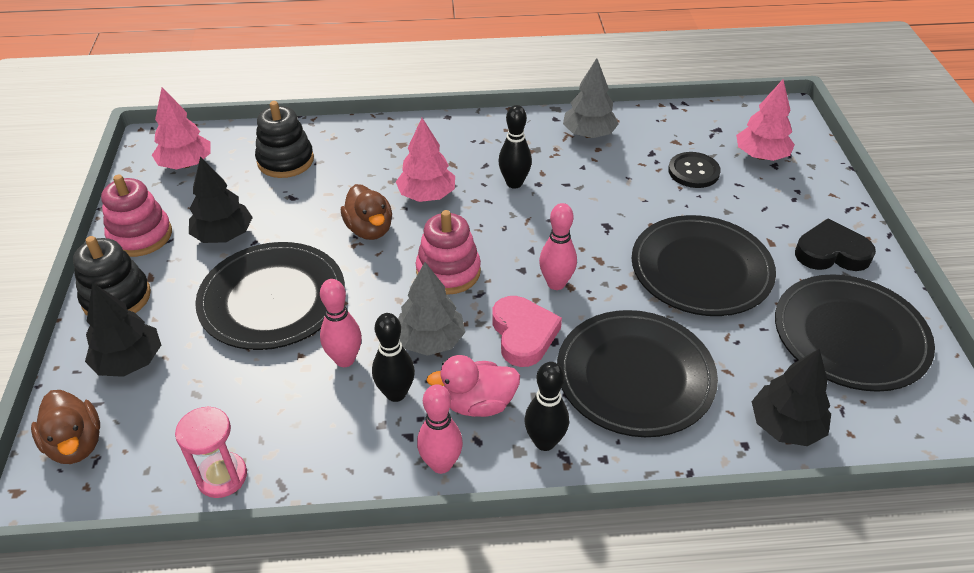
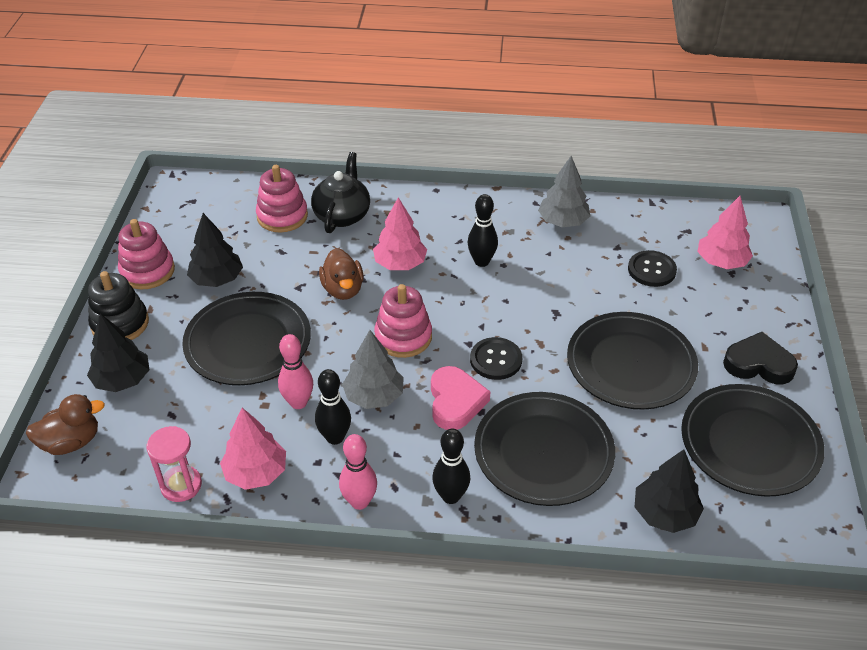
camera: 10 degrees right, 0 degrees up
brown duck [31,390,100,464] -> brown duck turned 90 degrees counterclockwise [26,394,105,455]
pink tree [152,87,211,169] -> pink tree moved to [220,408,286,490]
black stacking toy [255,101,314,178] -> pink stacking toy [256,165,308,232]
pink duck [426,355,520,417] -> none
pink bowling pin [539,203,577,290] -> black button [470,337,522,380]
none -> black teapot [311,152,370,233]

